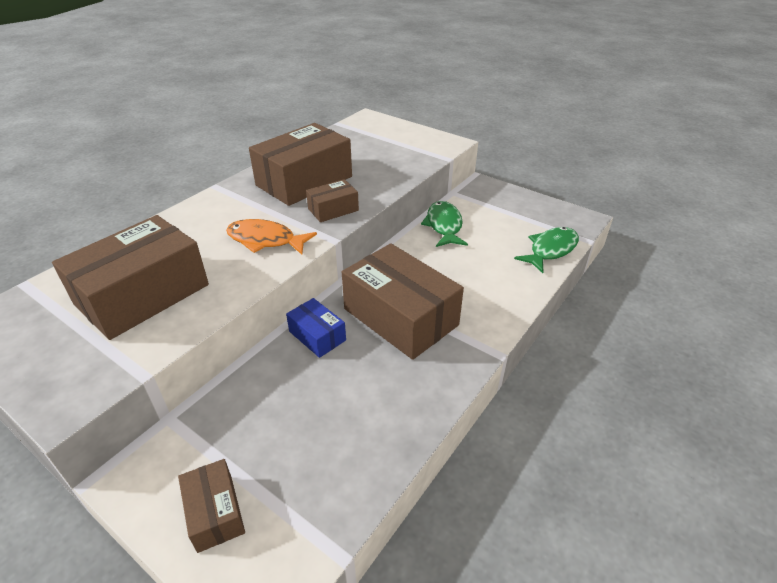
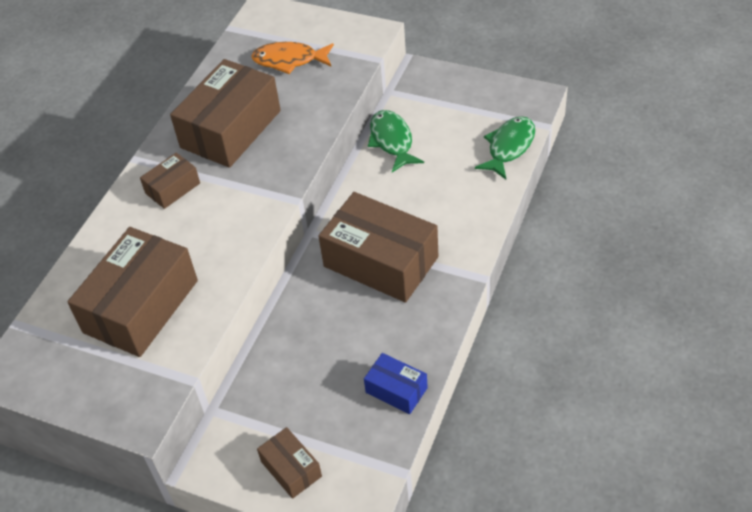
camera: 10 degrees left, 10 degrees up
orange fish [226,219,317,255] -> orange fish moved to [251,42,334,74]
blue box [286,298,346,358] -> blue box moved to [364,353,428,414]
brown box [306,179,359,222] -> brown box moved to [140,153,200,209]

